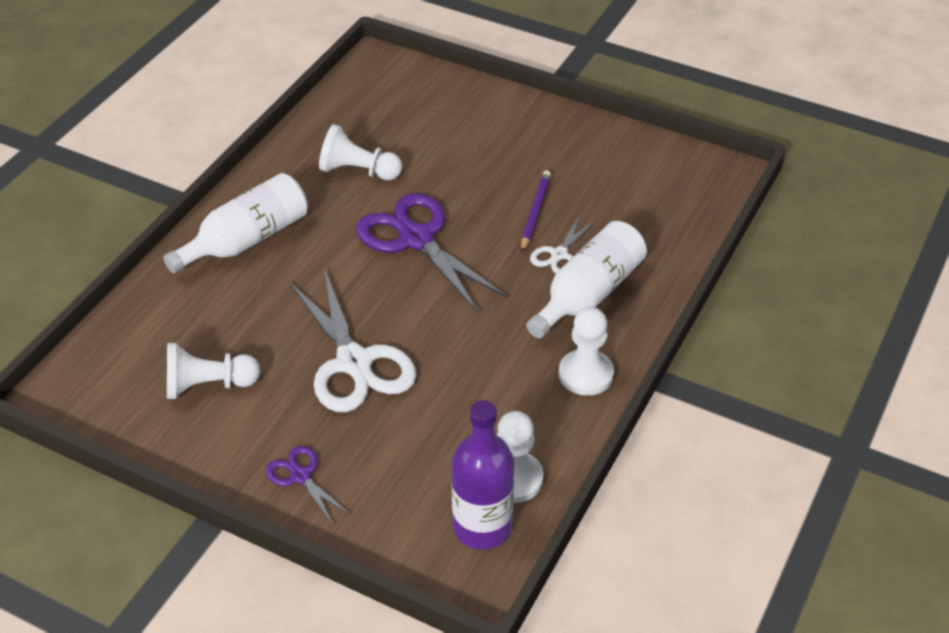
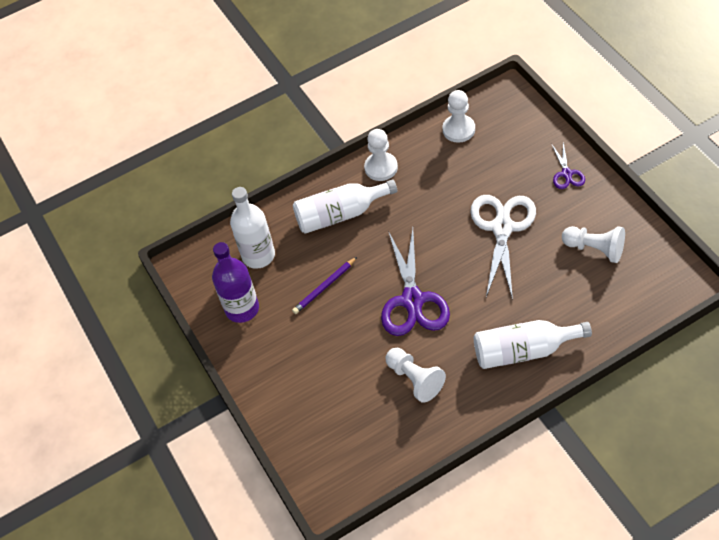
camera: 140 degrees left, 10 degrees up
purple bottle [451,400,514,550] -> purple bottle moved to [212,242,259,323]
white scissors [530,215,595,274] -> none
none -> white bottle [230,187,275,269]

